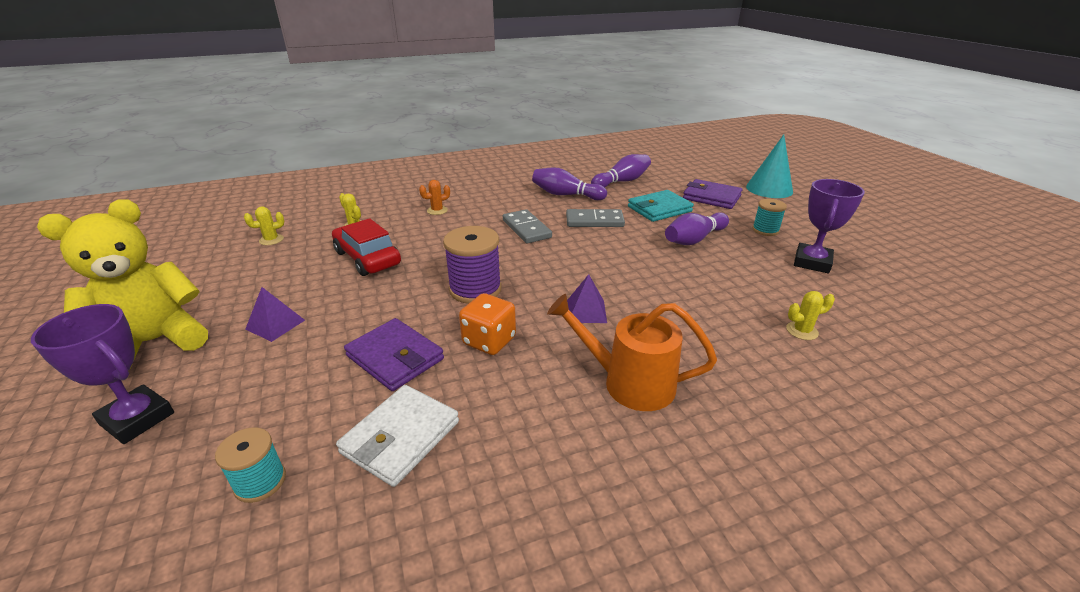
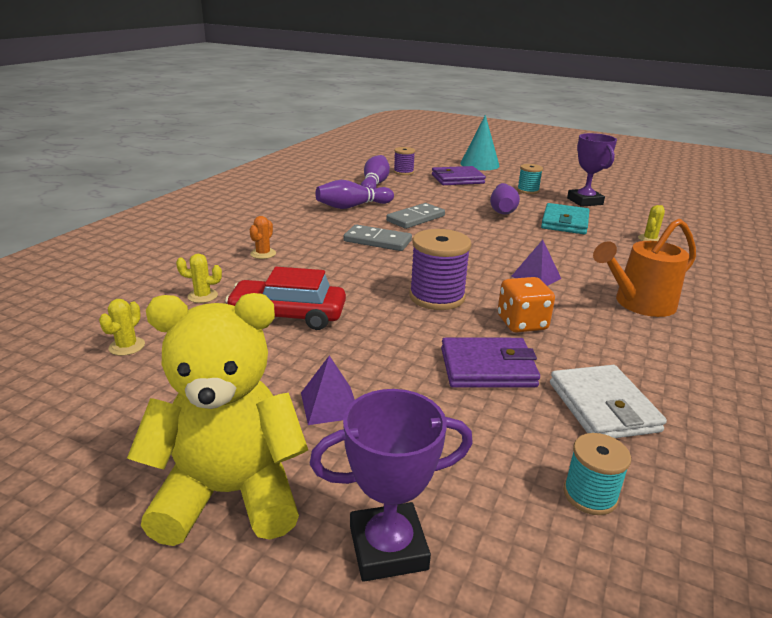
camera: 45 degrees left, 5 degrees down
yellow teddy bear [37,200,208,371] -> yellow teddy bear turned 75 degrees clockwise [127,293,308,546]
turquoise wallet [628,190,694,222] -> turquoise wallet moved to [541,203,589,234]
none -> purple spool [394,147,415,175]

